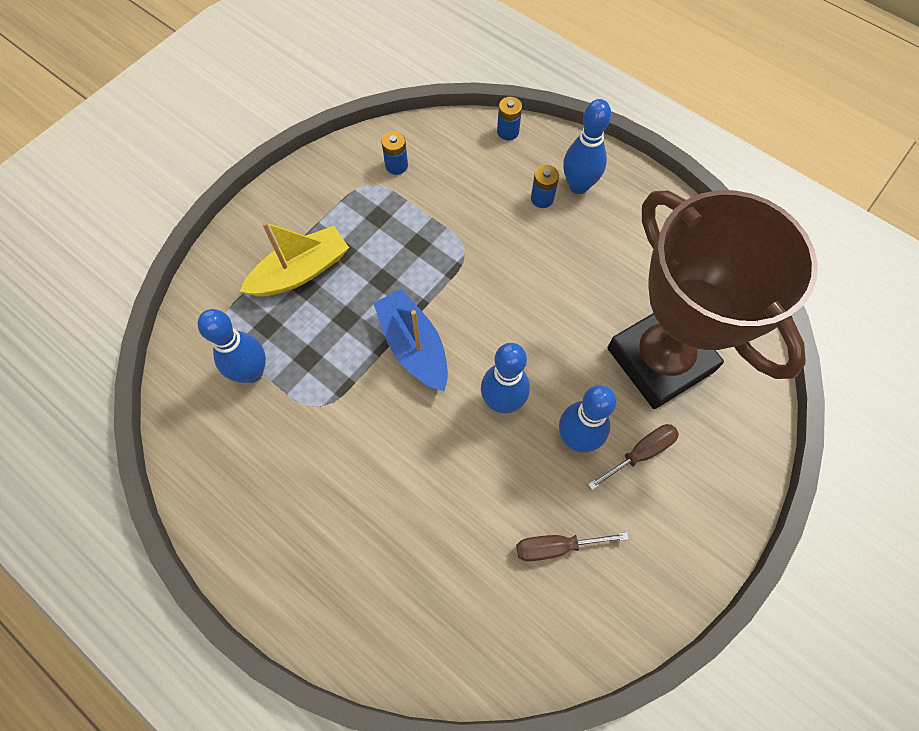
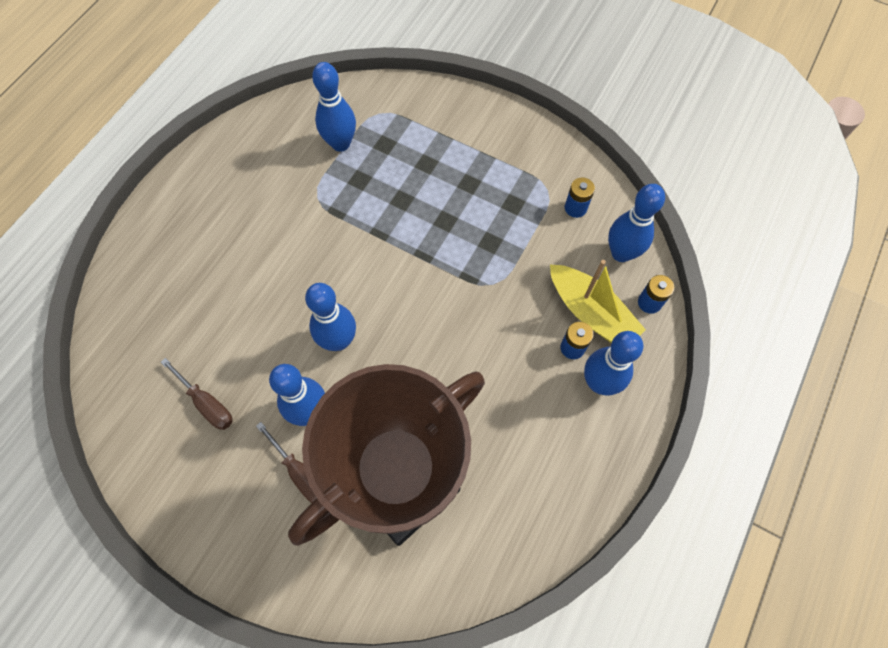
camera: 80 degrees right, 0 degrees up
yellow boat [240,221,349,296] -> yellow boat moved to [550,260,646,343]
blue boat [373,289,448,391] -> none
brown screwdriver [516,532,629,561] -> brown screwdriver turned 150 degrees clockwise [161,358,233,430]
none -> blue bowling pin [608,184,665,262]

